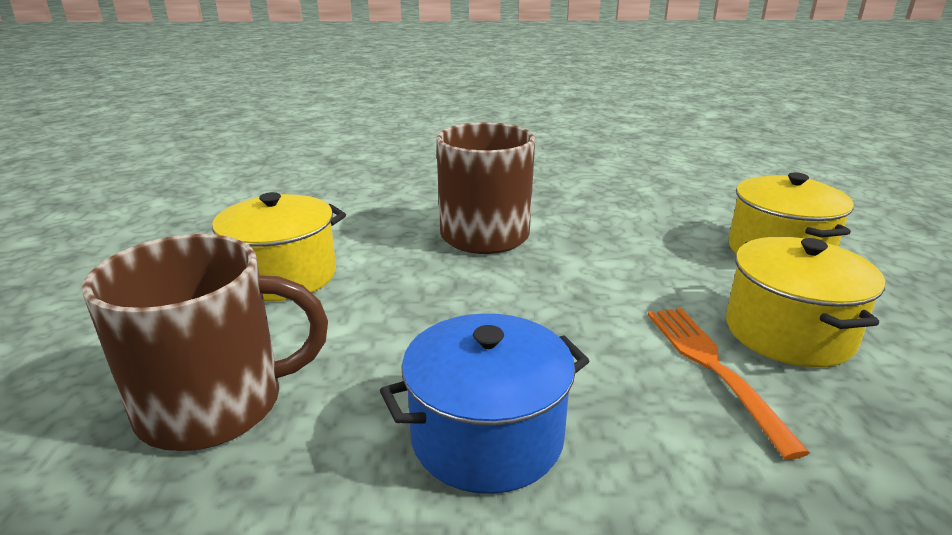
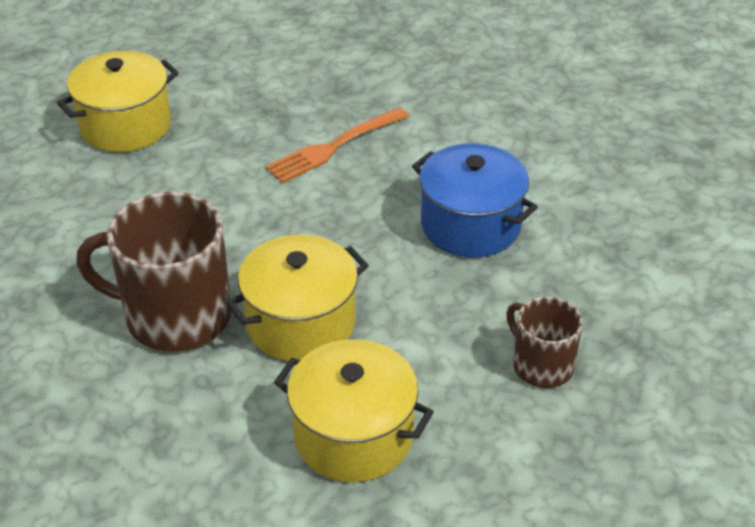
camera: 115 degrees left, 15 degrees up
brown mug [82,234,328,451] -> brown mug [506,297,583,388], size x0.56
yellow pot [726,237,885,367] -> yellow pot moved to [226,234,369,361]

